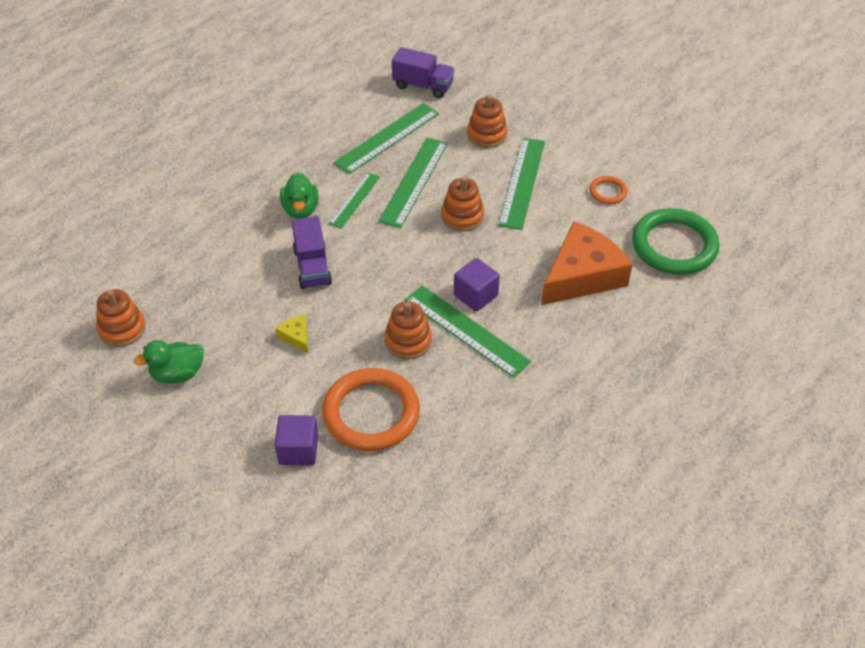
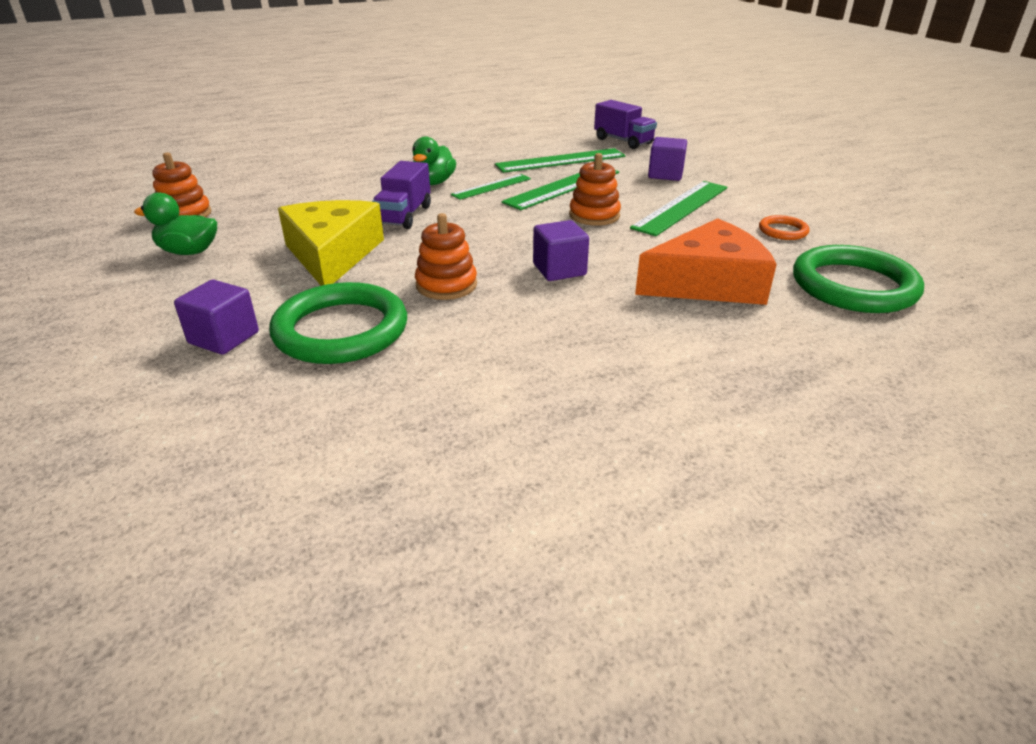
camera: 25 degrees right, 15 degrees down
yellow cheese [275,315,308,353] -> yellow cheese [278,200,384,286], size x2.44
orange ring [322,368,420,451] -> green ring [269,282,407,364]
green ruler [405,285,531,378] -> none
orange stacking toy [467,95,508,148] -> purple cube [648,137,687,181]

